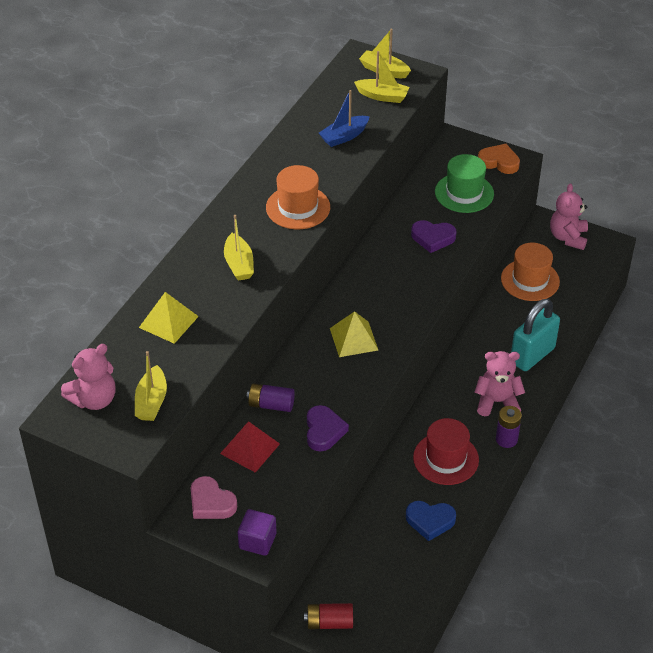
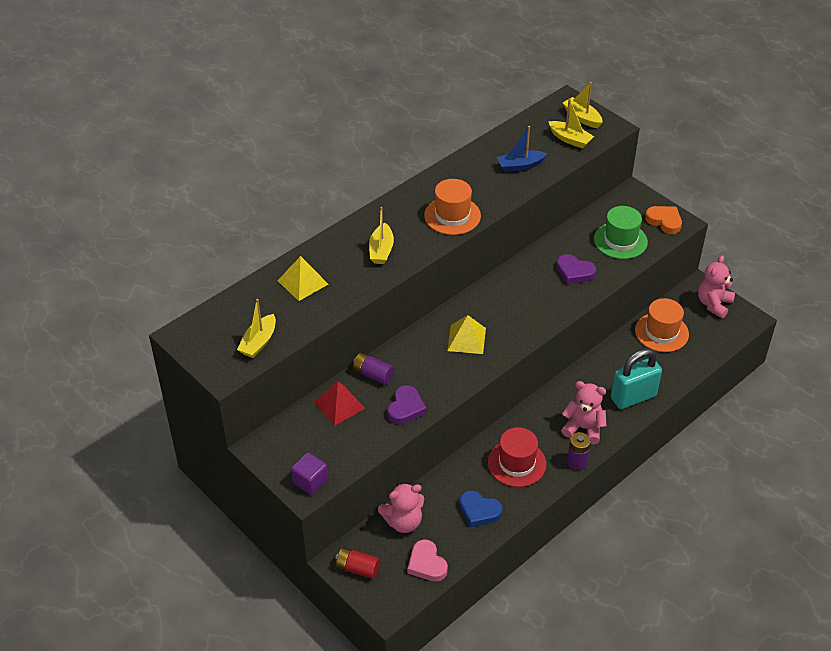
camera: 20 degrees right, 0 degrees up
pink teddy bear [61,344,116,410] -> pink teddy bear moved to [378,483,424,533]
pink heart [191,476,237,519] -> pink heart moved to [408,539,448,582]

